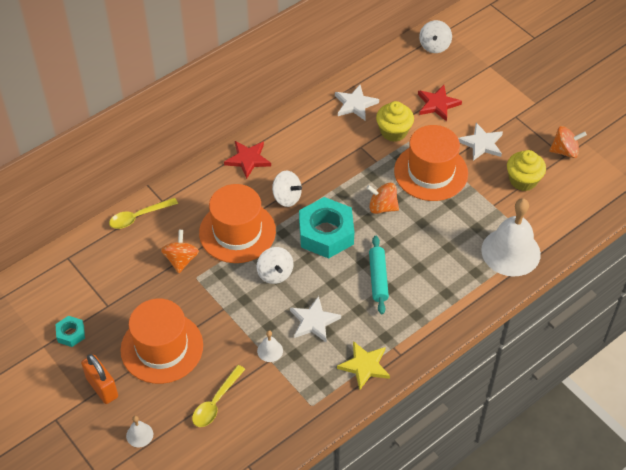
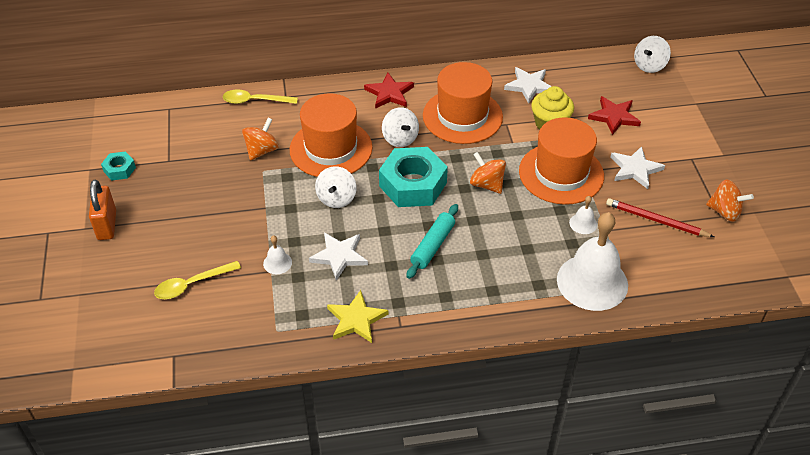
camera: 30 degrees right, 5 degrees down
orange hat [120,299,203,384] -> orange hat moved to [423,62,503,144]
white bell [126,416,153,447] -> white bell moved to [569,196,597,234]
yellow cupcake [507,150,546,191] -> red pencil [606,198,714,237]

